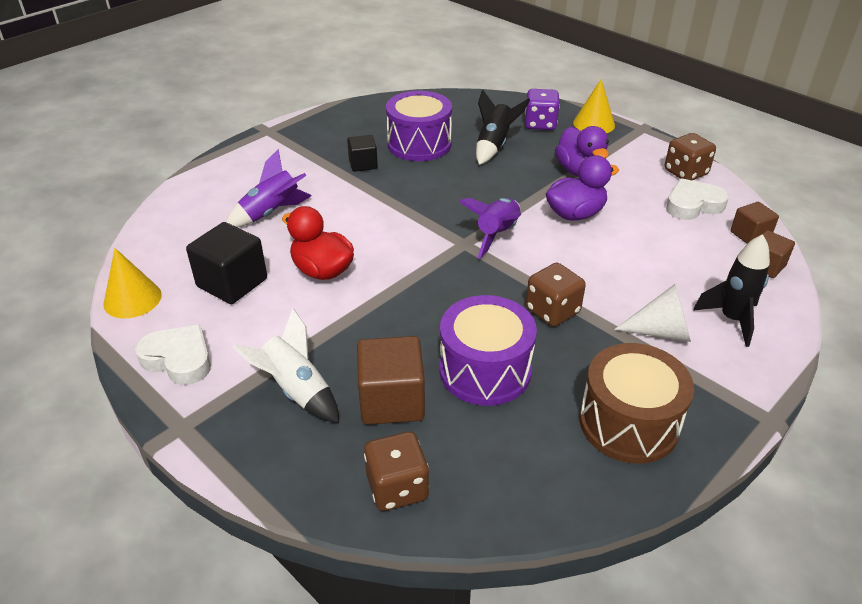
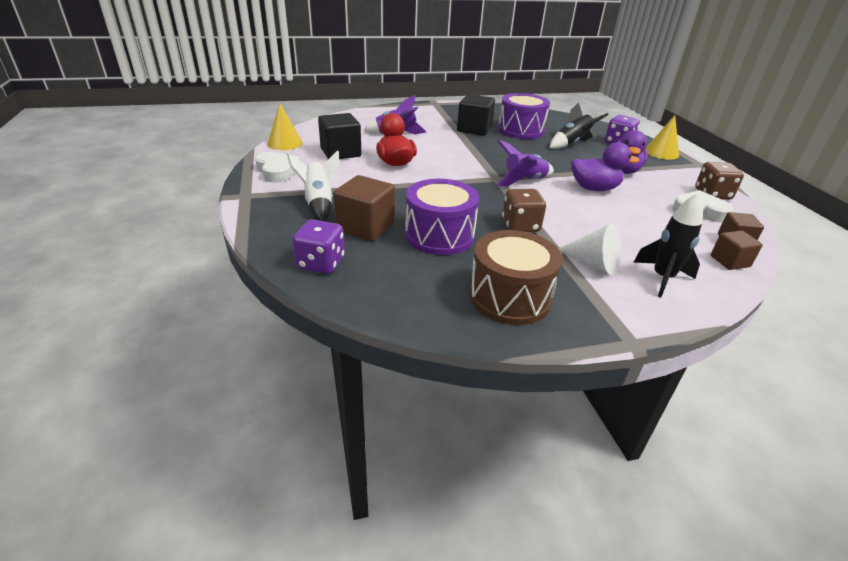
camera: 30 degrees right, 5 degrees down
black cube [347,135,378,172] -> black cube [457,94,495,136], size x1.67
brown dice [364,431,429,511] -> purple dice [293,219,345,274]

